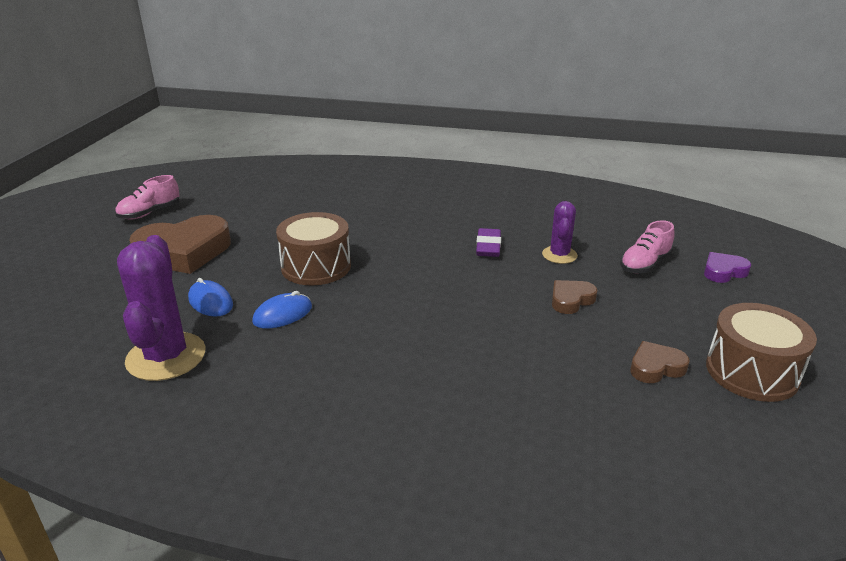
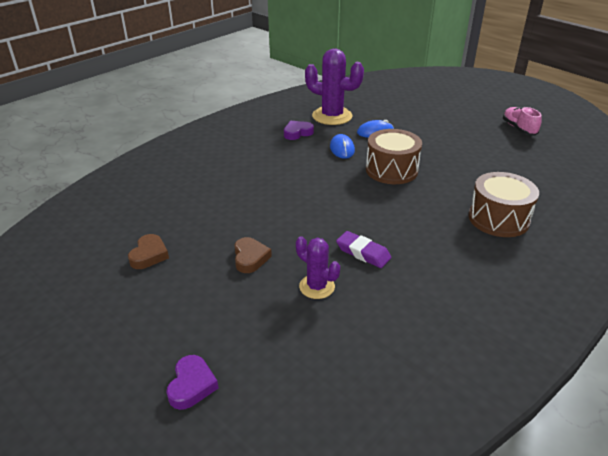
camera: 120 degrees right, 5 degrees up
brown heart [129,215,231,274] -> none
pink shoe [620,220,675,273] -> none
brown drum [706,303,817,402] -> brown drum moved to [469,172,539,237]
none -> purple heart [284,121,314,140]

